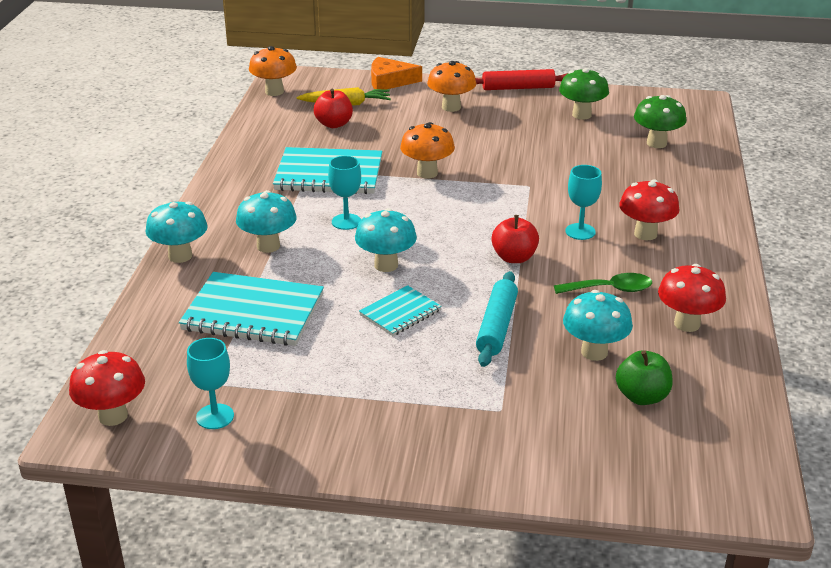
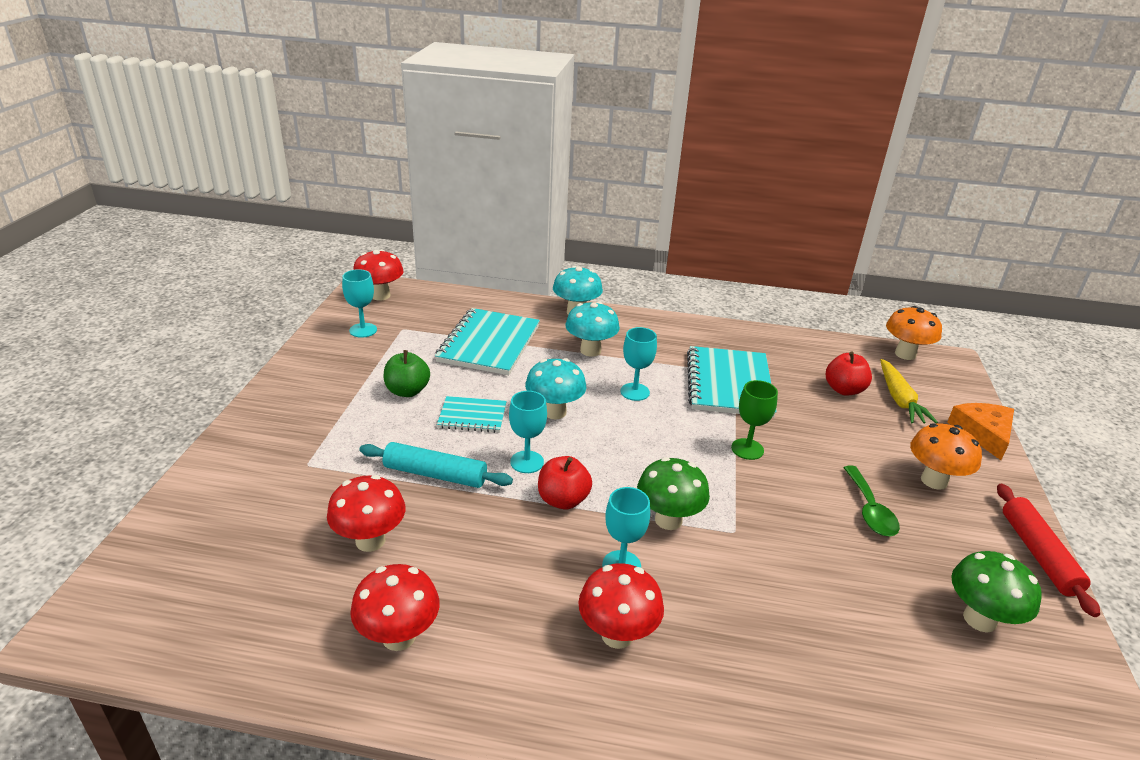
camera: 90 degrees right, 0 degrees up
turquoise notebook [359,285,442,336] -> turquoise notebook turned 45 degrees counterclockwise [437,396,507,433]
orange mushroom [400,122,455,178] -> green goblet [731,380,778,460]
green spoon [554,273,652,294] -> green spoon moved to [843,466,900,536]
turquoise mushroom [563,290,633,361] -> red mushroom [327,475,406,552]
green apple [616,350,673,405] -> green apple moved to [384,350,430,397]
green mushroom [634,95,687,148] -> green mushroom moved to [637,457,710,530]
none -> turquoise goblet [509,391,547,473]

